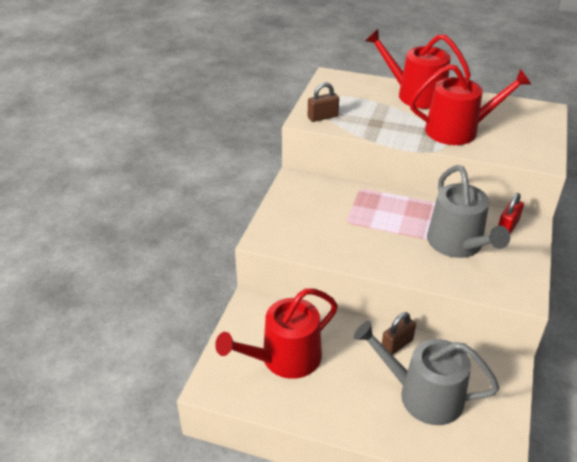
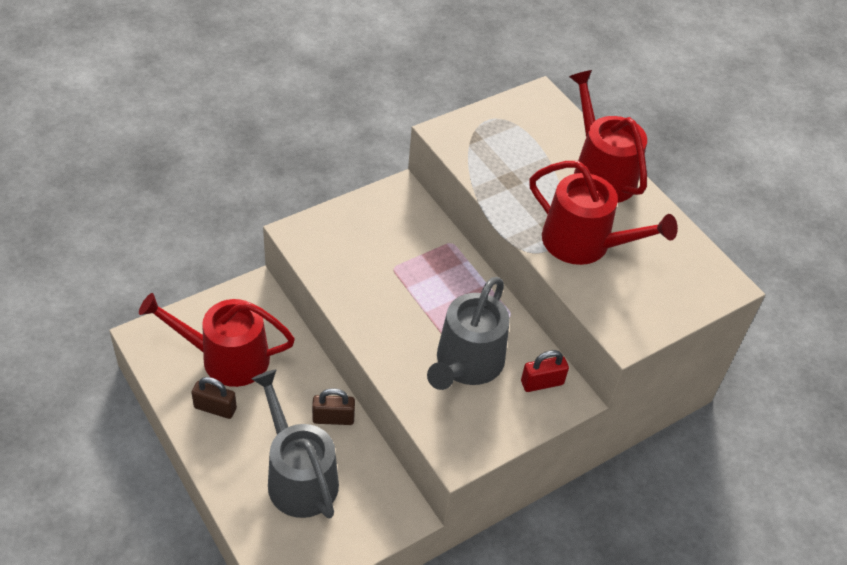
camera: 35 degrees right, 10 degrees up
brown padlock [308,83,339,122] -> brown padlock moved to [191,377,237,419]

